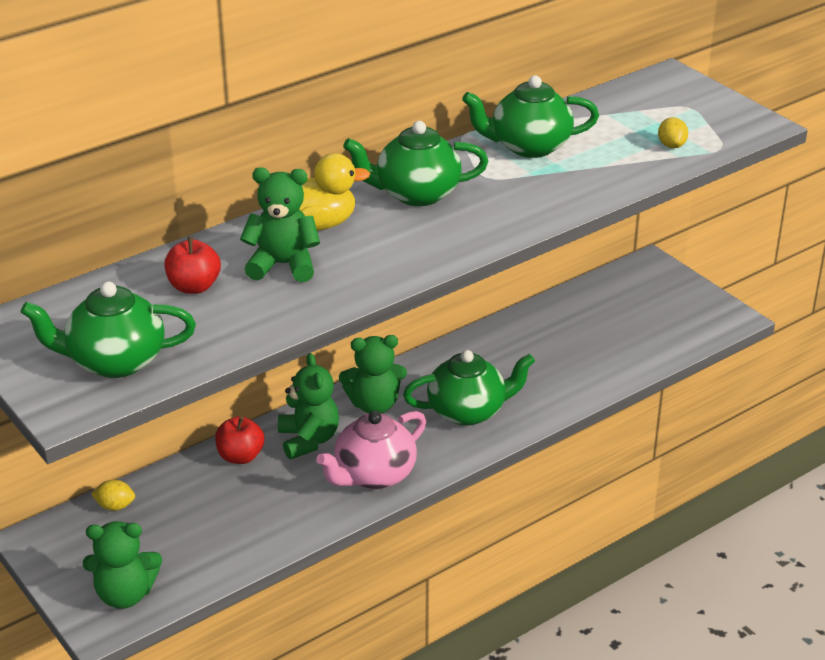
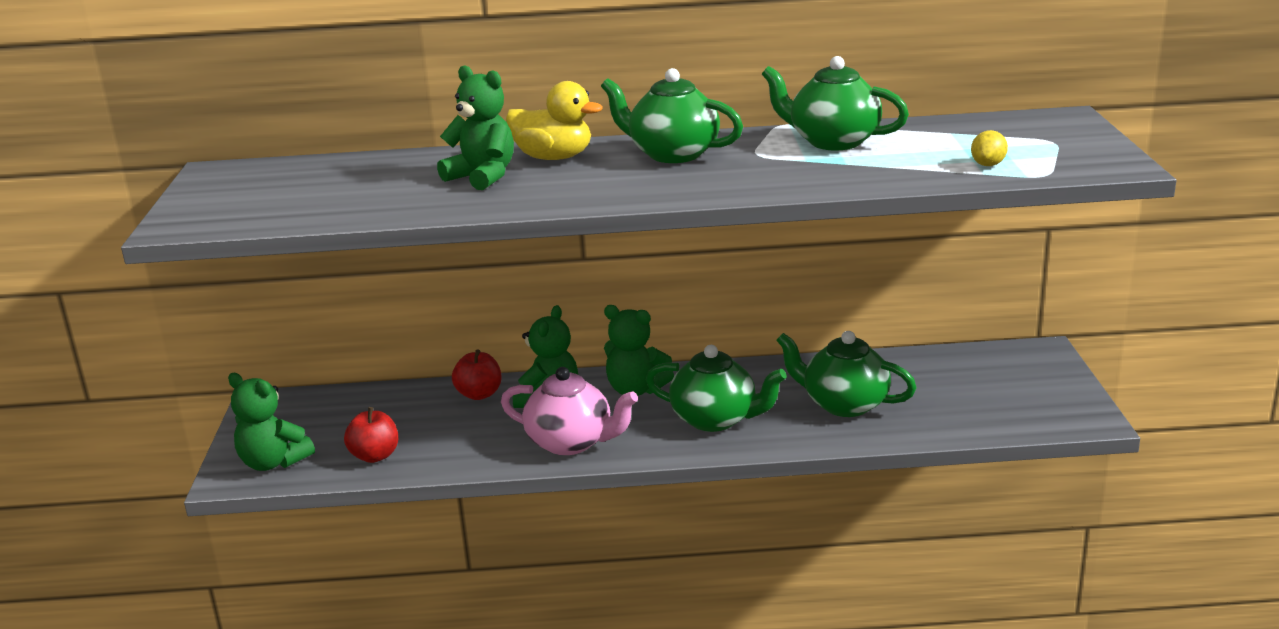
camera: 35 degrees right, 10 degrees down
green teapot [21,281,196,378] -> green teapot moved to [776,331,917,417]
yellow lemon [91,480,135,511] -> none
red apple [165,236,221,294] -> red apple moved to [344,407,398,463]
pink teapot [316,411,426,489] -> pink teapot turned 150 degrees counterclockwise [501,367,638,455]

